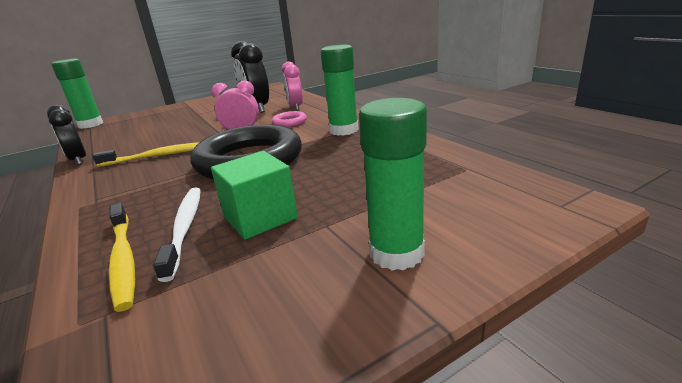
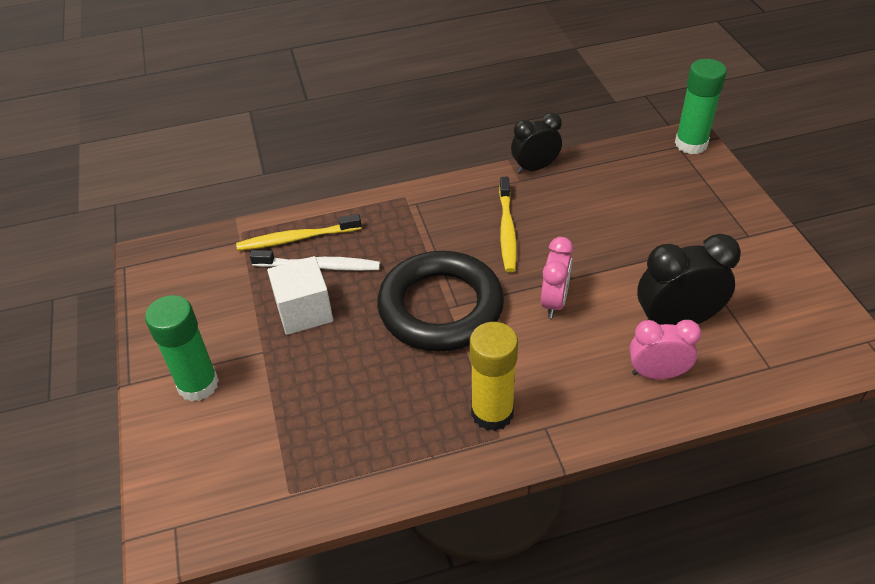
camera: 105 degrees right, 20 degrees up
green cube [211,151,298,240] -> white cube [267,256,333,335]
pink ring [272,111,307,127] -> none
green glue stick [321,45,358,136] -> yellow glue stick [470,322,518,431]

